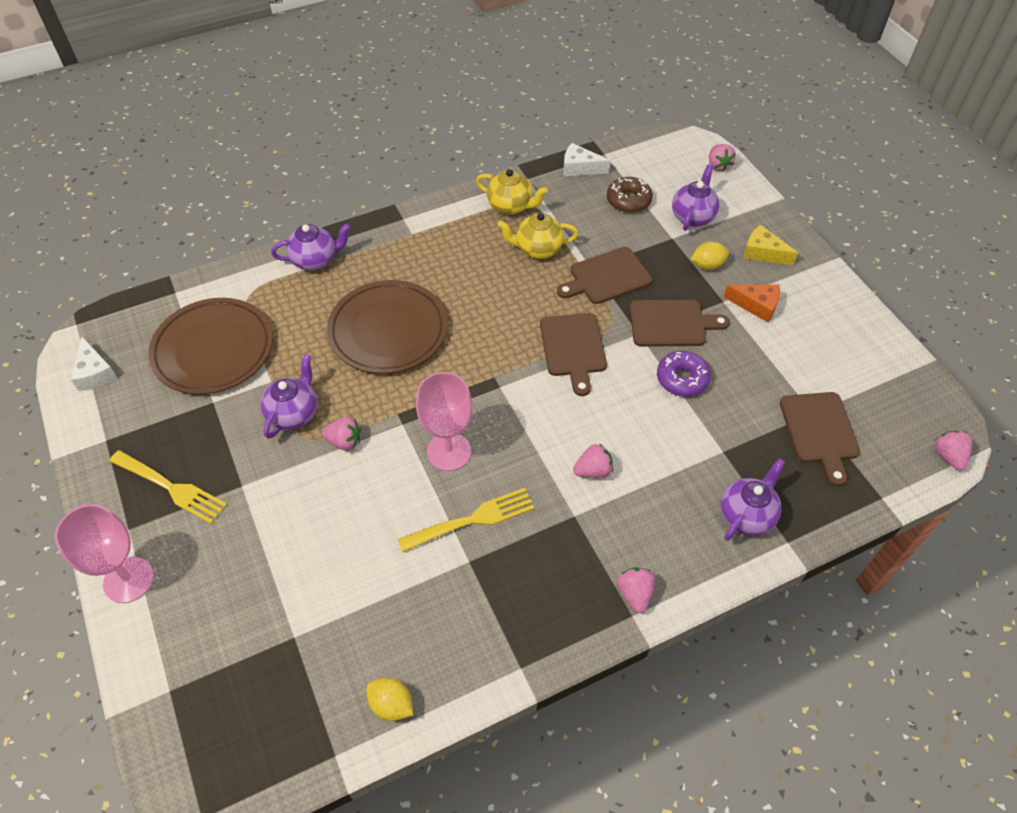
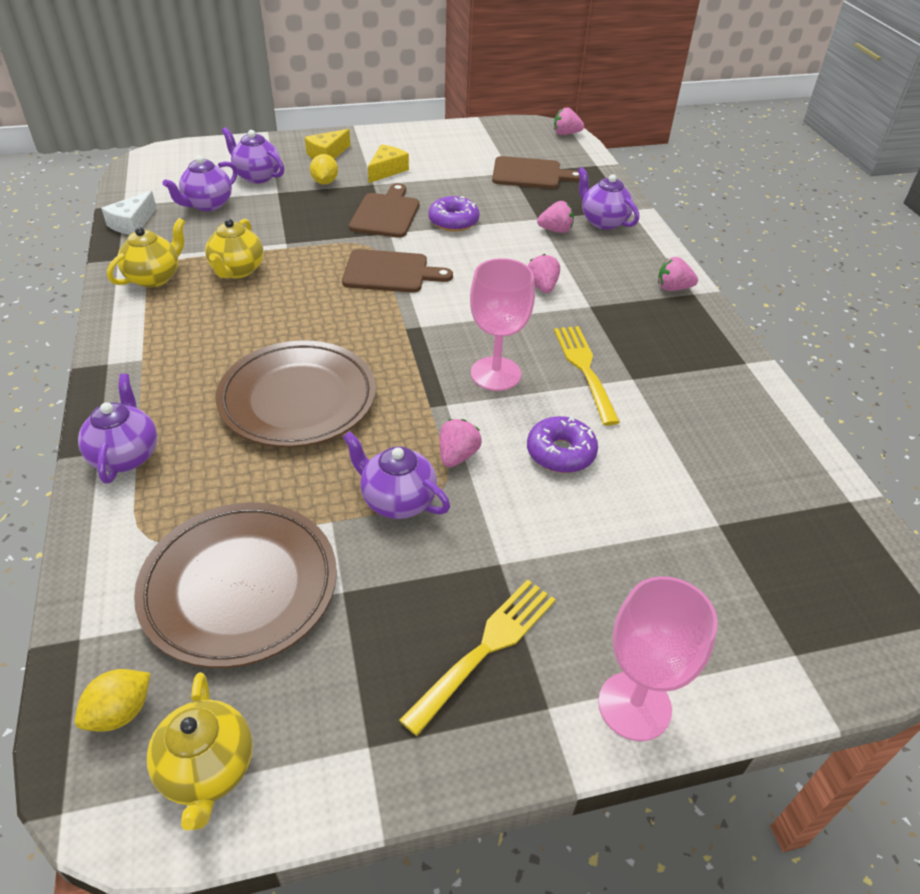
camera: 80 degrees left, 10 degrees down
white cheese [70,336,117,391] -> yellow teapot [147,672,253,831]
yellow lemon [366,678,413,721] -> yellow lemon moved to [75,669,150,732]
brown cutting board [557,247,652,304] -> none
brown donut [607,177,653,213] -> purple teapot [162,155,238,211]
pink strawberry [709,144,736,172] -> pink strawberry moved to [537,201,574,233]
orange cheese [724,284,780,322] -> yellow cheese [368,144,409,183]
none -> purple donut [527,416,598,473]

